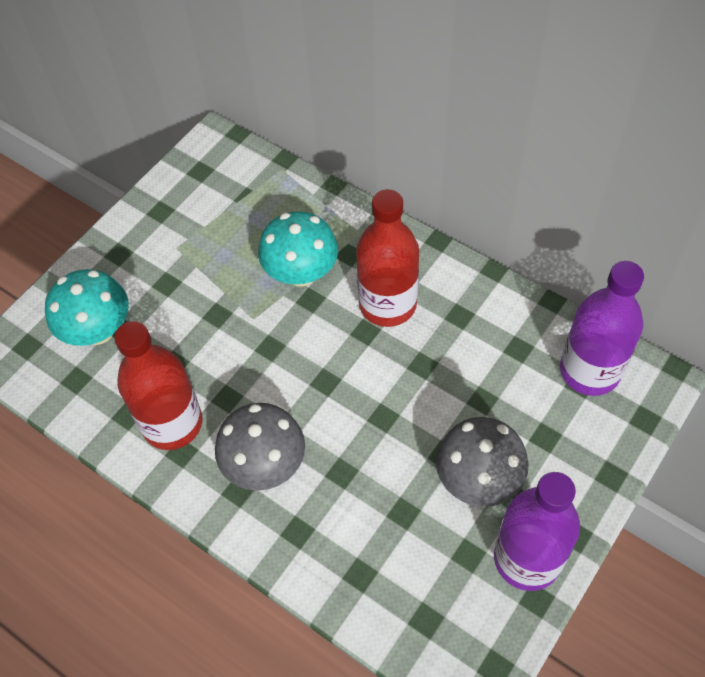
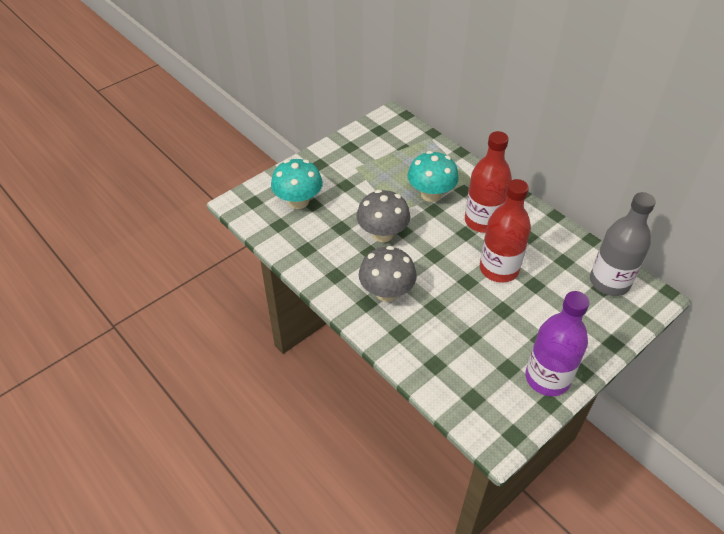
camera: 10 degrees right, 10 degrees down
red bottle [114,321,203,450] -> red bottle moved to [480,179,531,283]
grey mushroom [436,417,529,507] -> grey mushroom moved to [357,190,410,242]
purple bottle [560,261,644,396] -> grey bottle [590,192,656,296]

